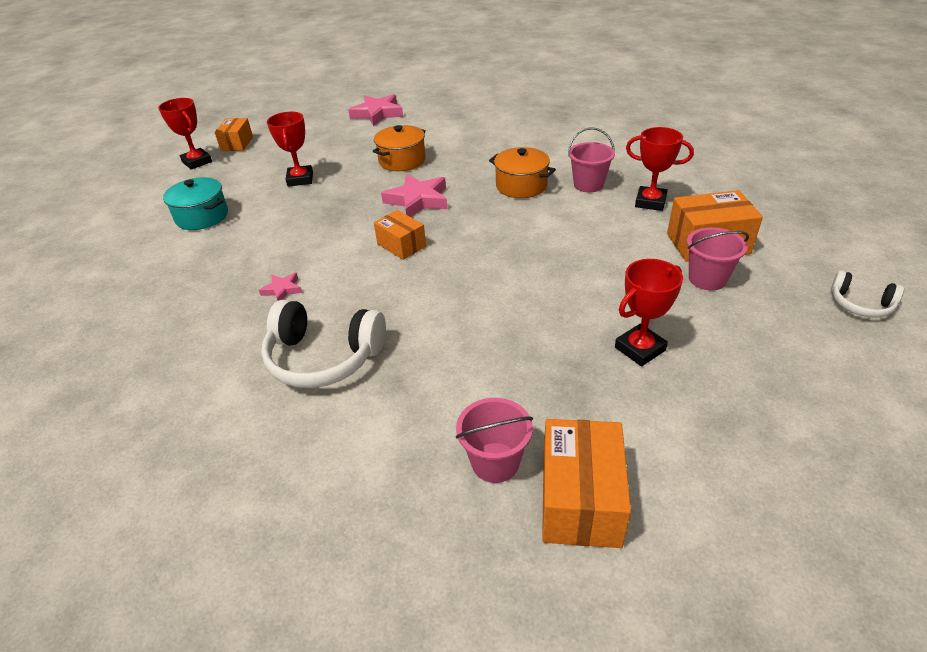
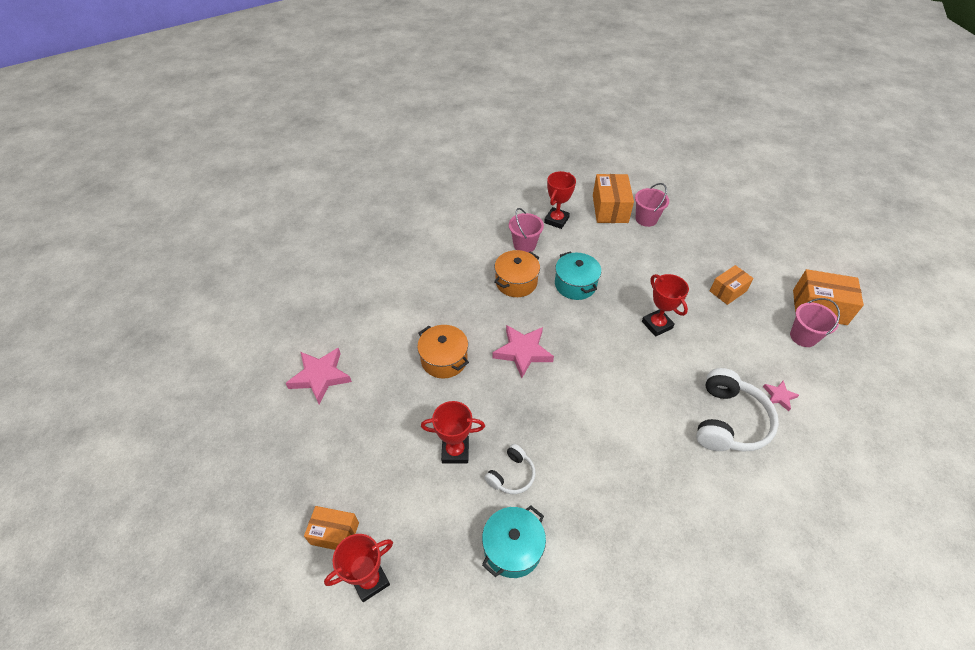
camera: 85 degrees left, 10 degrees up
pink star [259,273,302,301] -> pink star moved to [763,380,799,411]
orange box [374,210,426,260] -> orange box moved to [710,265,754,305]
red trophy [615,259,683,367] -> red trophy moved to [642,274,689,337]
white headphones [831,270,904,318] -> white headphones moved to [484,444,535,494]
none -> turquoise pot [555,251,601,300]

